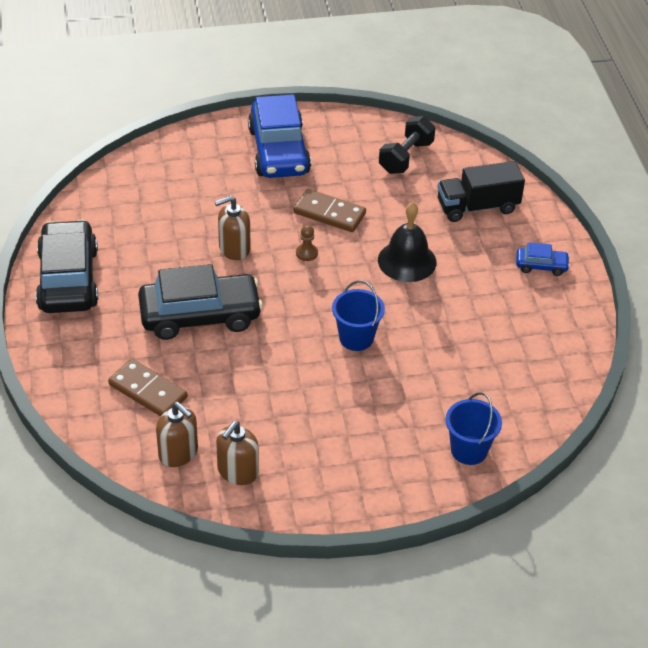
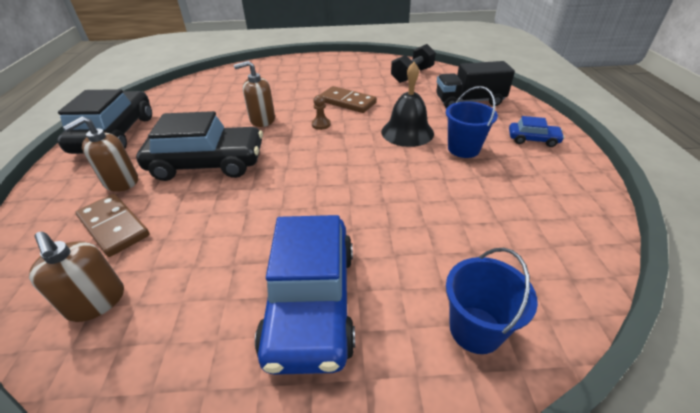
camera: 10 degrees right, 5 degrees down
brown soap dispenser [216,421,259,485] -> brown soap dispenser moved to [63,117,138,192]
blue car [248,94,311,178] -> blue car moved to [255,215,355,375]
blue bucket [332,280,385,351] -> blue bucket moved to [446,86,498,158]

